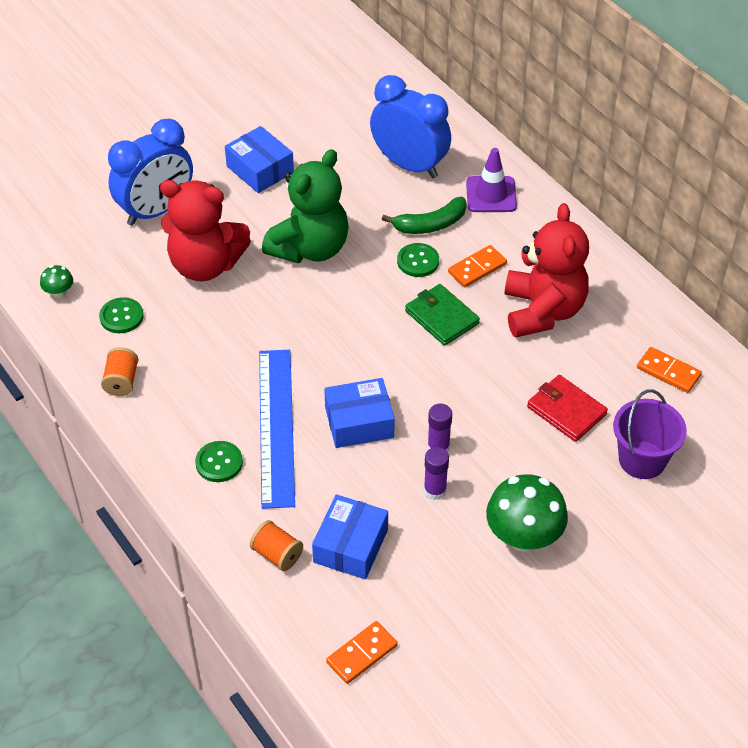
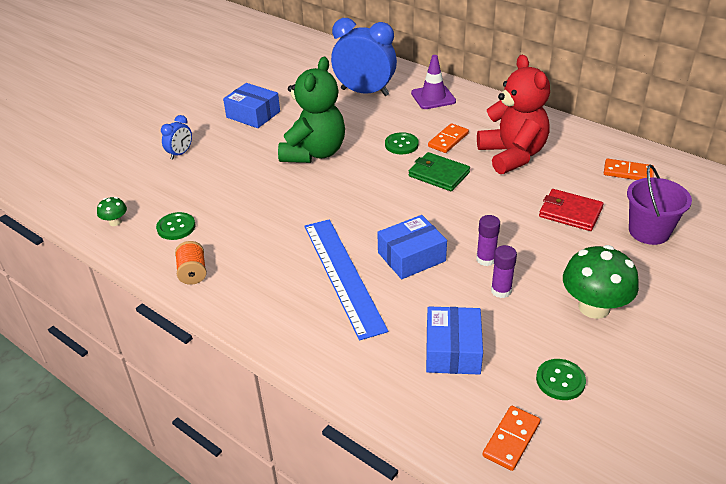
camera: 15 degrees left, 10 degrees down
blue clock [108,119,193,226] -> blue clock [161,115,192,160], size x0.47
red teddy bear [160,180,251,281] -> none
green button [195,441,243,482] -> green button moved to [536,359,586,400]
orange spool [250,520,303,571] -> none
green banana [382,197,467,234] -> none

